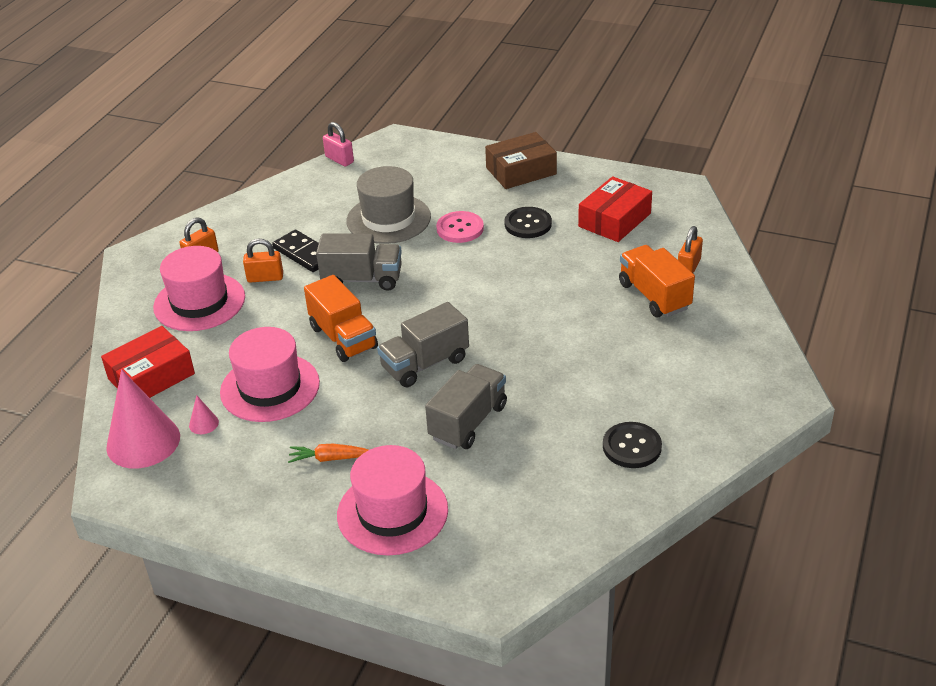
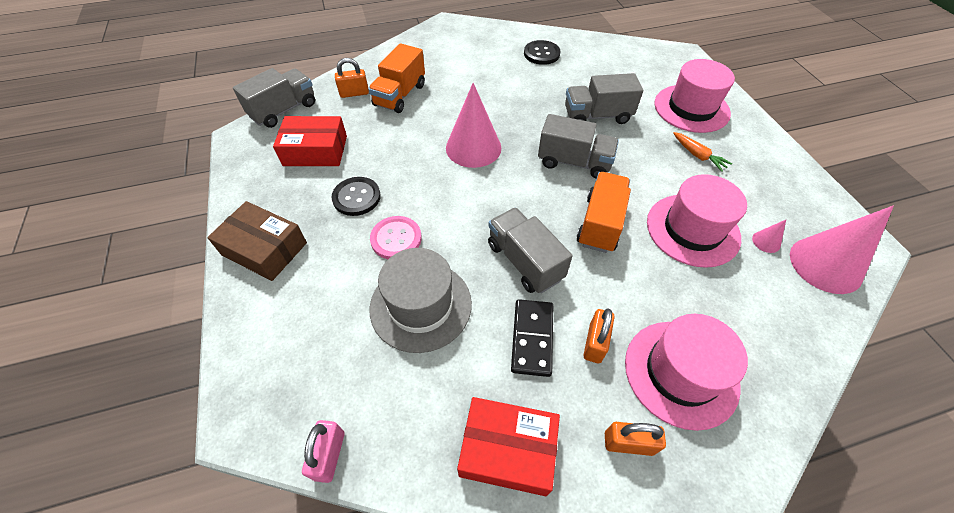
camera: 130 degrees left, 15 degrees up
red box [101,326,195,398] -> red box moved to [457,397,560,496]
orange padlock [243,239,283,283] -> orange padlock turned 60 degrees clockwise [584,308,614,363]
none -> grey truck [233,68,315,128]
none -> pink cone [446,83,501,168]

